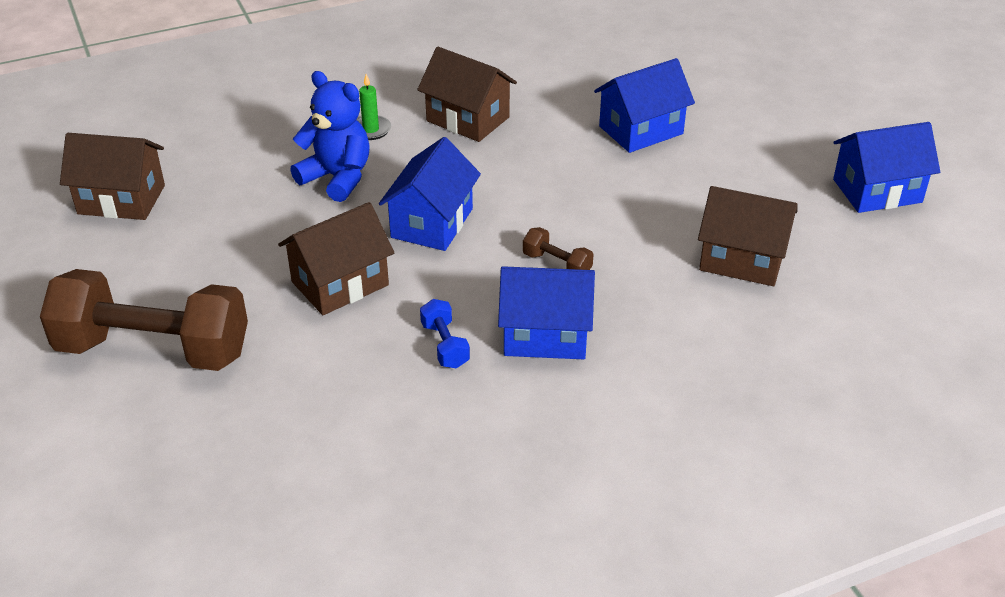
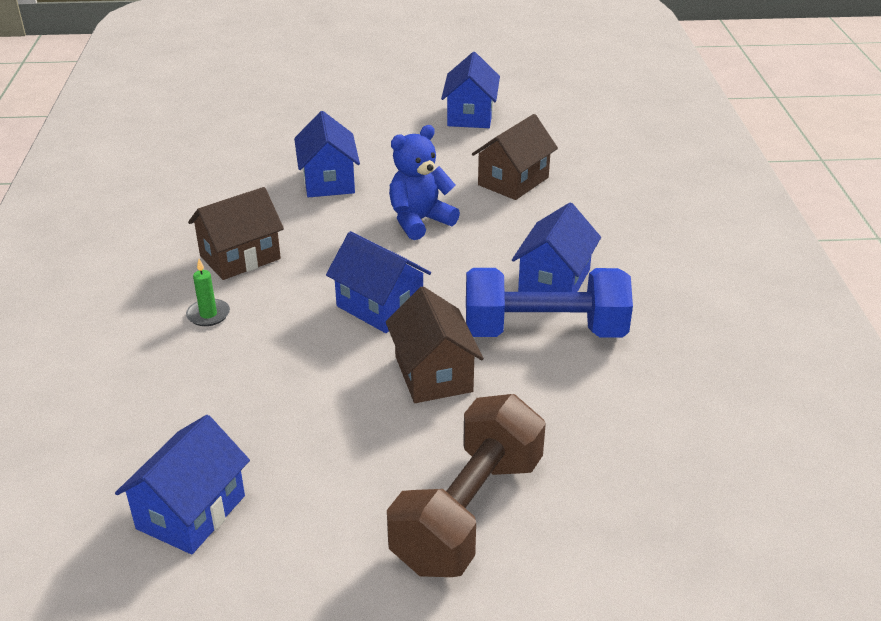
camera: 70 degrees left, 5 degrees down
brown house [60,133,165,220] -> blue house [115,415,250,554]
blue teddy bear [290,71,370,202] -> blue teddy bear moved to [389,125,460,240]
blue dumbbell [420,299,470,369] -> blue dumbbell [466,268,633,338], size x2.46
brown dumbbell [523,227,593,270] -> none

